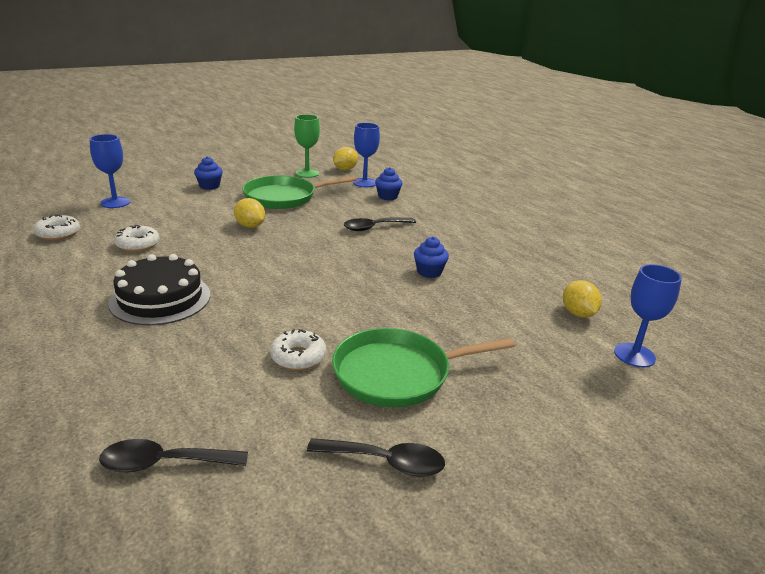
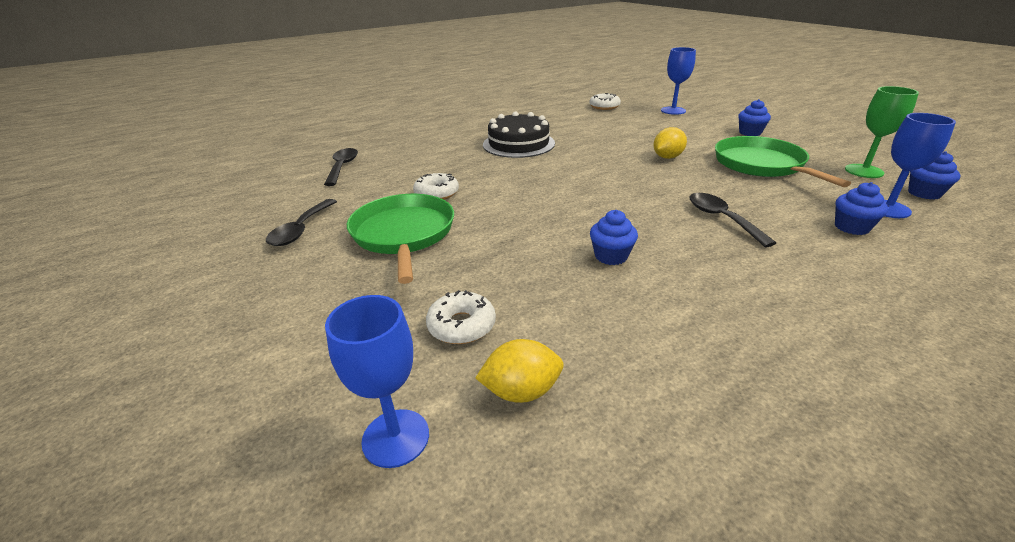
camera: 95 degrees right, 5 degrees up
white donut [114,225,160,252] -> white donut moved to [426,290,496,344]
yellow lemon [333,147,358,170] -> blue cupcake [908,151,961,200]

